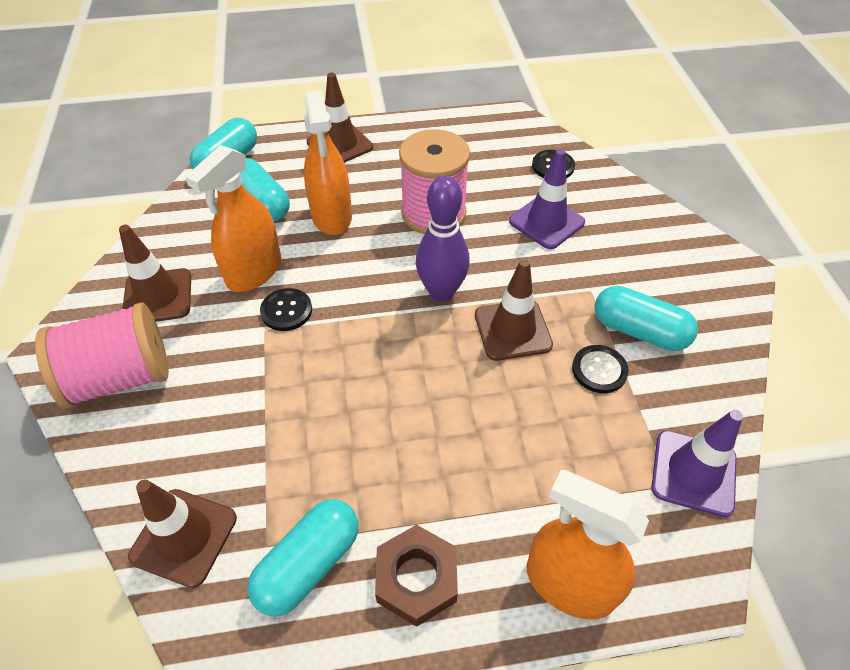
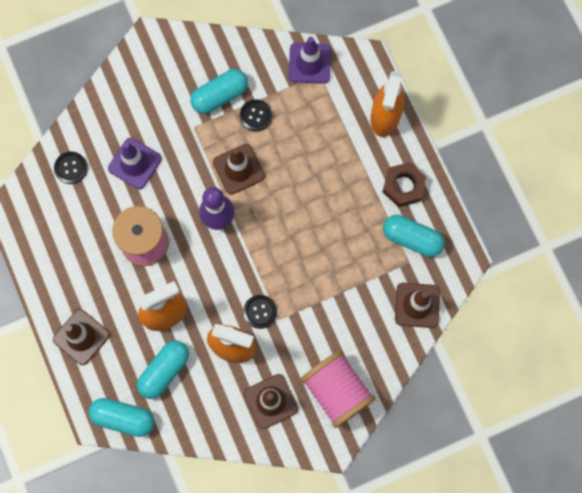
camera: 105 degrees left, 25 degrees up
turquoise capsule [595,286,698,351] -> turquoise capsule turned 45 degrees clockwise [190,69,248,114]

